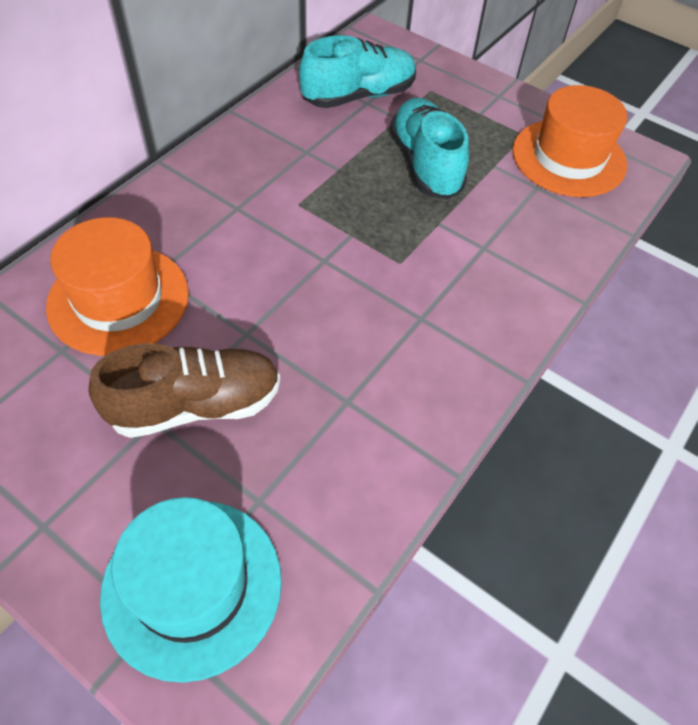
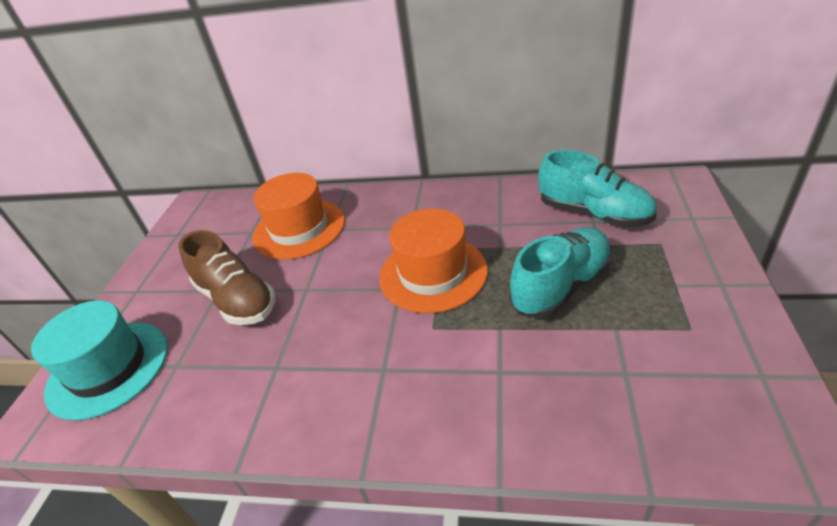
camera: 70 degrees right, 15 degrees down
orange hat [512,85,627,197] -> orange hat moved to [379,209,488,313]

